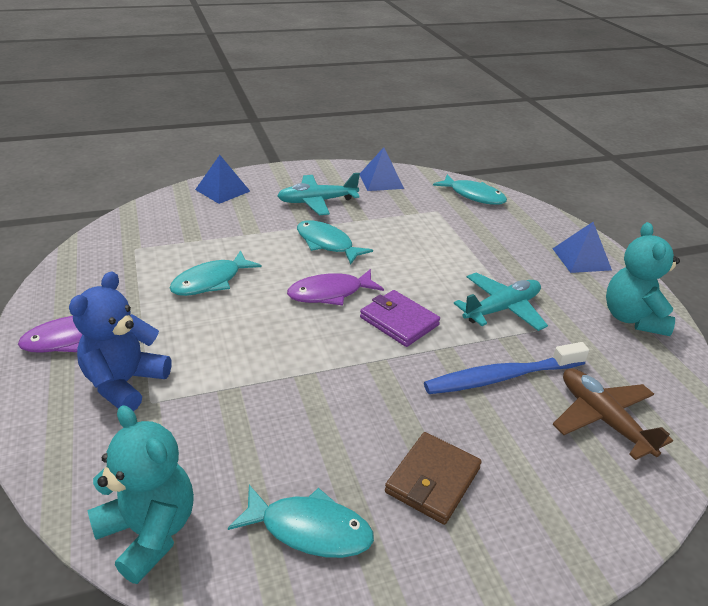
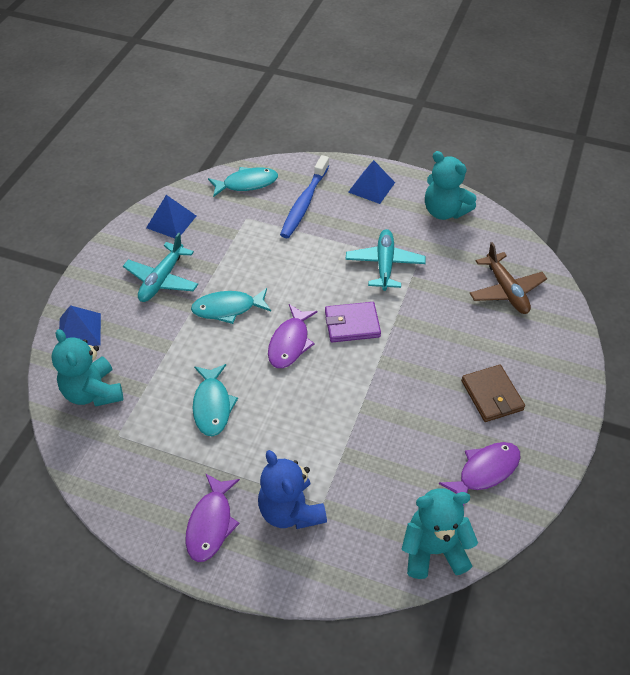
camera: 50 degrees left, 15 degrees up
turquoise fish [228,485,374,558] -> purple fish [439,442,520,506]
blue toothbrush [424,342,589,394] -> blue toothbrush moved to [280,155,329,238]
brown plane [553,368,673,460] -> brown plane turned 120 degrees counterclockwise [470,242,547,314]
none -> turquoise teddy bear [51,329,123,407]

